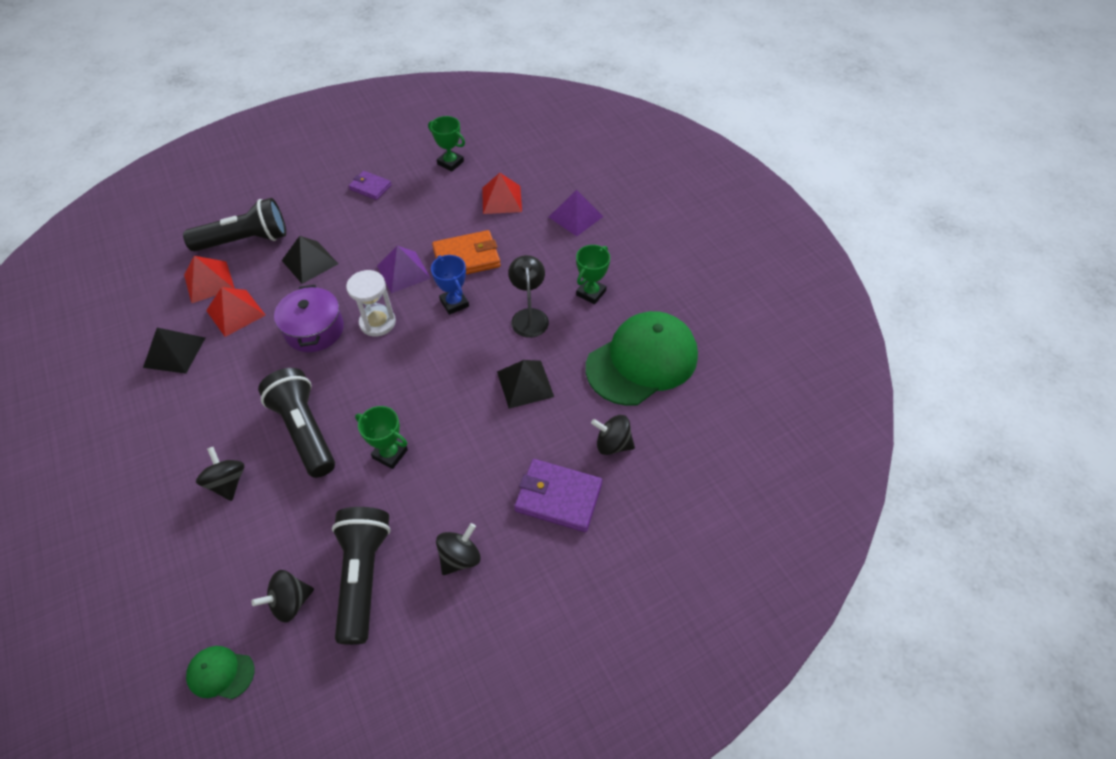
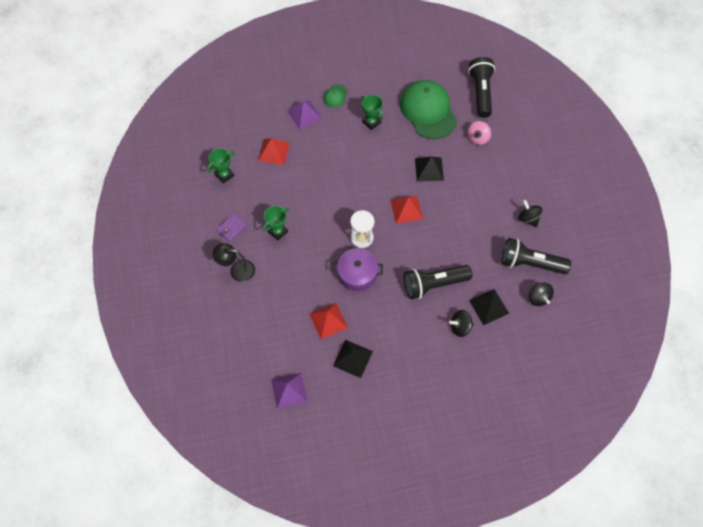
camera: 75 degrees left, 10 degrees up
black flashlight [183,198,286,251] -> black flashlight moved to [468,57,495,118]
red pyramid [184,256,235,303] -> red pyramid moved to [390,195,423,224]
green cap [186,646,254,699] -> green cap moved to [323,84,348,108]
black pyramid [282,236,338,284] -> black pyramid moved to [469,289,509,325]
green trophy [355,406,408,469] -> green trophy moved to [262,206,289,241]
purple pyramid [377,246,431,293] -> purple pyramid moved to [271,373,307,409]
blue trophy [431,255,469,315] -> none
orange wallet [432,230,501,274] -> none
black lamp [508,255,549,338] -> black lamp moved to [213,243,255,282]
purple wallet [514,459,603,532] -> none
black spinning top [591,415,635,455] -> pink spinning top [468,121,491,145]

